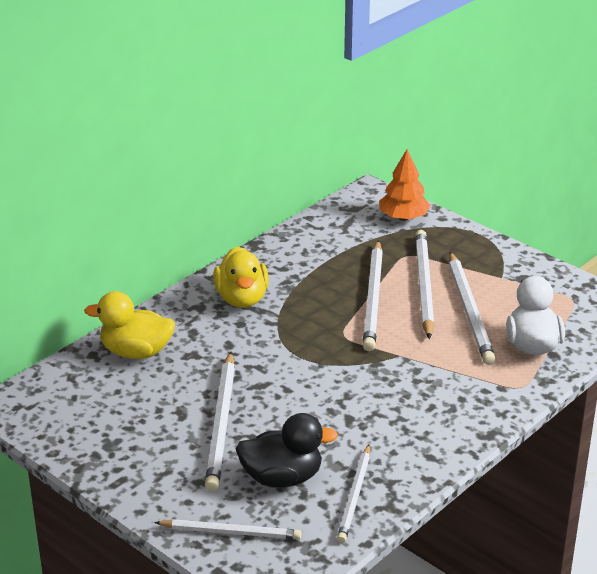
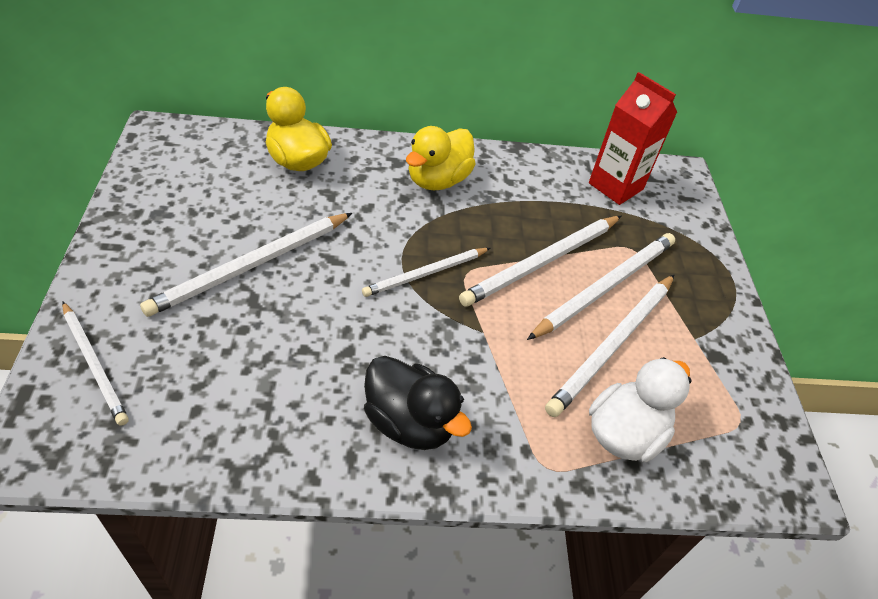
camera: 40 degrees right, 15 degrees up
black duck [236,413,338,487] -> black duck moved to [364,356,472,450]
white pencil [337,445,370,543] -> white pencil moved to [362,248,490,297]
orange tree [379,149,431,221] -> none
none -> red carton [589,72,677,205]

